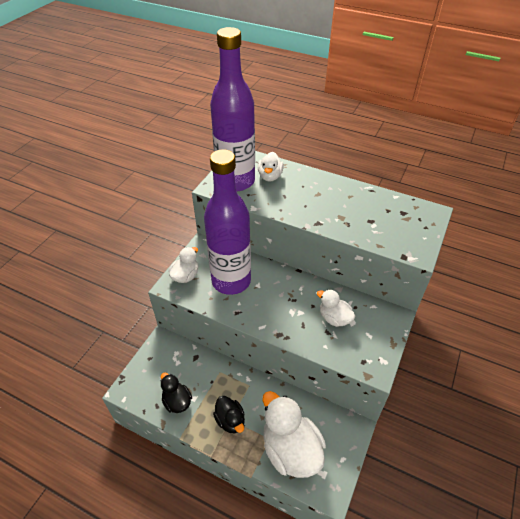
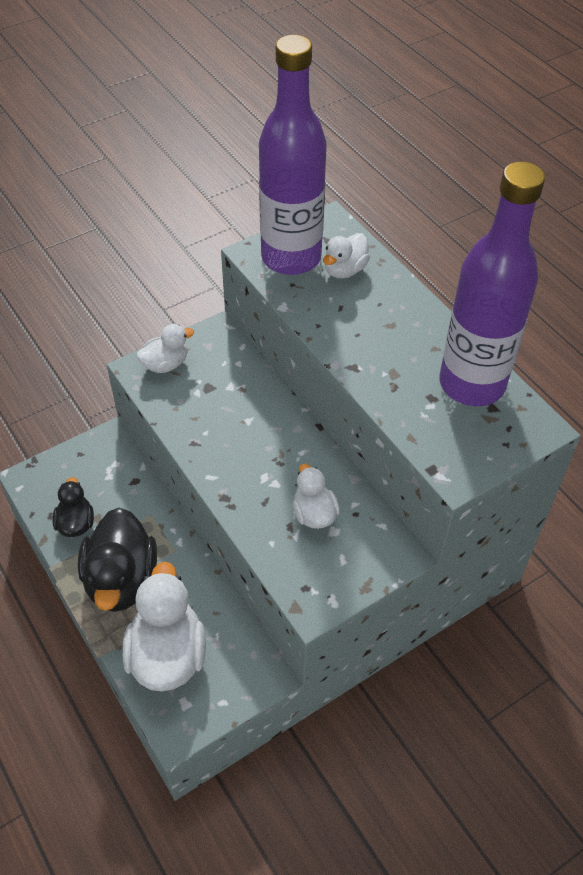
camera: 30 degrees right, 5 degrees up
purple bottle [204,149,251,295] -> purple bottle moved to [439,162,545,406]
black duck [213,396,245,433] -> black duck [78,508,157,612], size x1.84

